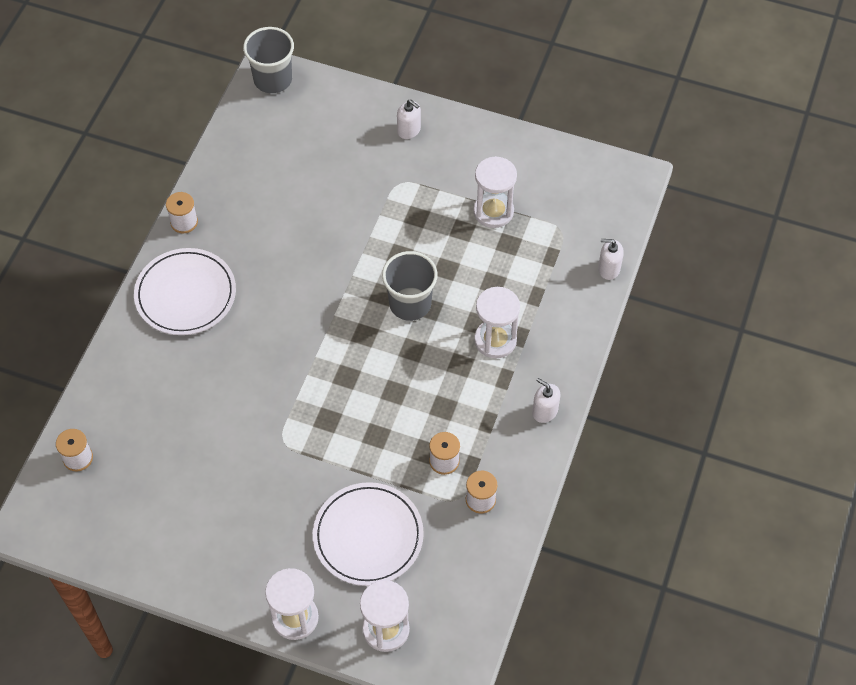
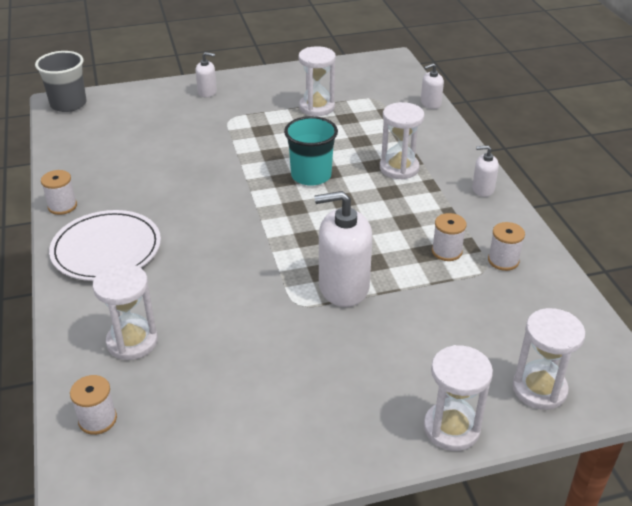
camera: 35 degrees left, 20 degrees down
white plate [313,482,424,586] -> none
grey cup [382,251,438,321] -> turquoise cup [284,116,338,186]
none -> white hourglass [93,264,158,360]
none -> white soap dispenser [314,191,372,307]

